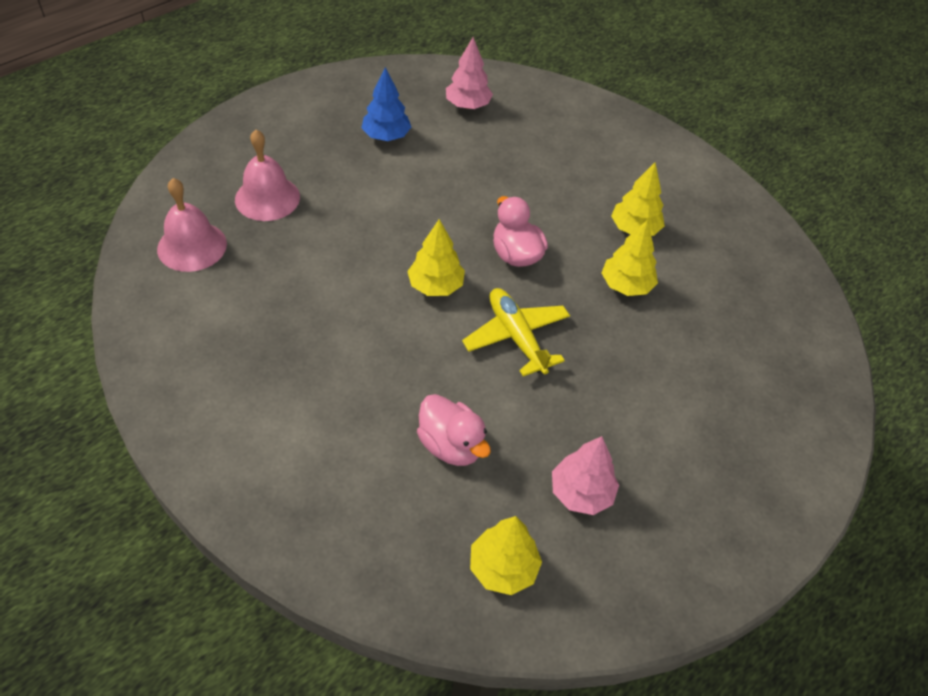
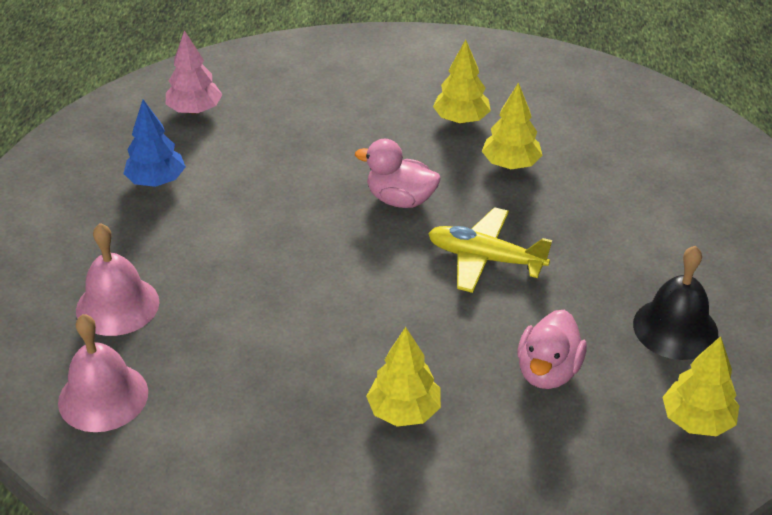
camera: 40 degrees left, 10 degrees down
yellow tree [407,219,465,296] -> yellow tree moved to [366,327,441,427]
pink duck [417,394,491,466] -> pink duck turned 105 degrees clockwise [517,310,587,389]
pink tree [552,436,619,515] -> black bell [633,246,718,360]

